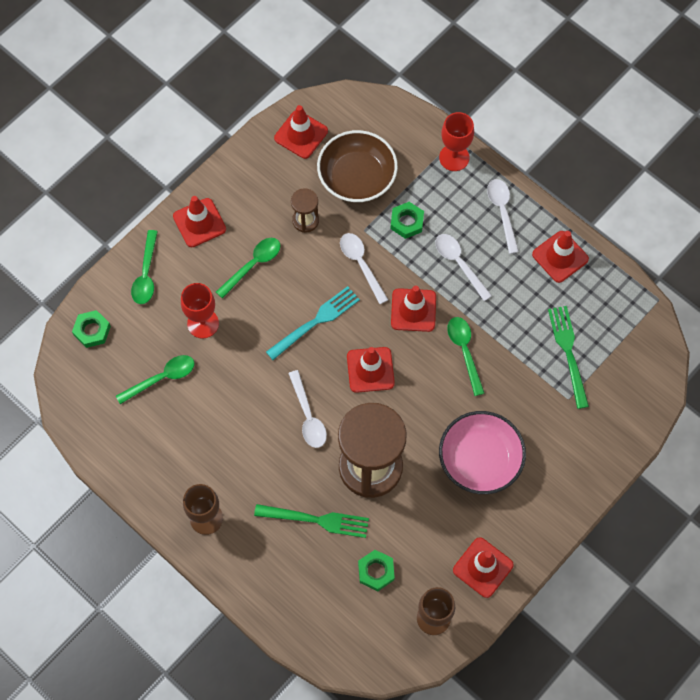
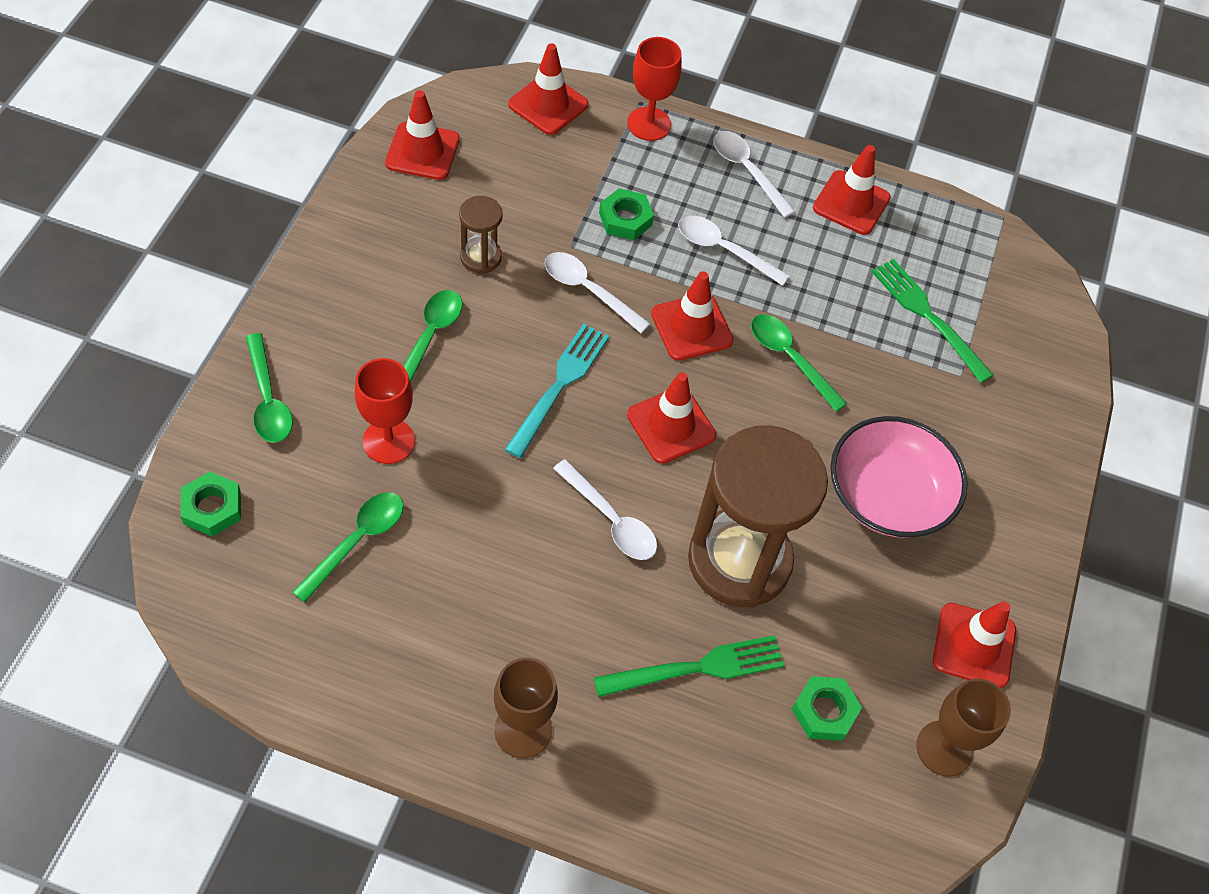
camera: 30 degrees left, 10 degrees down
red traffic cone [173,196,226,247] -> red traffic cone moved to [508,43,588,135]
brown bowl [317,130,398,202] -> none

